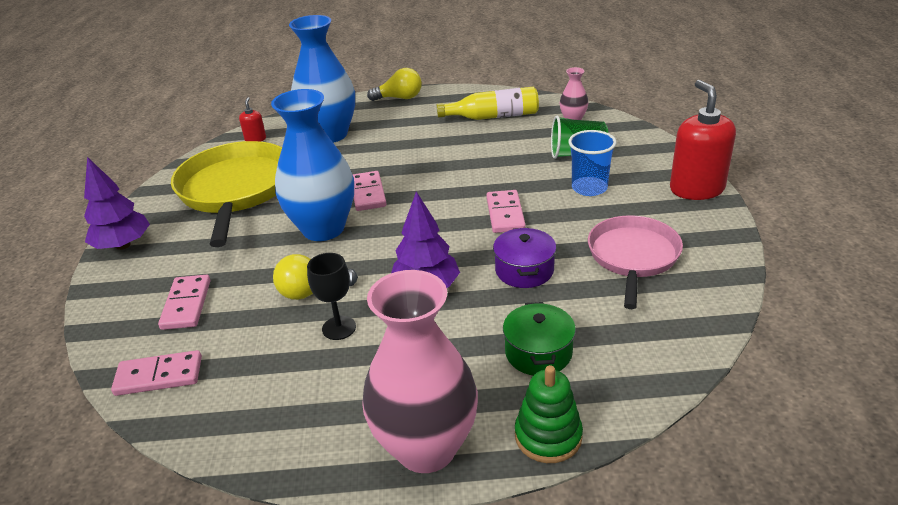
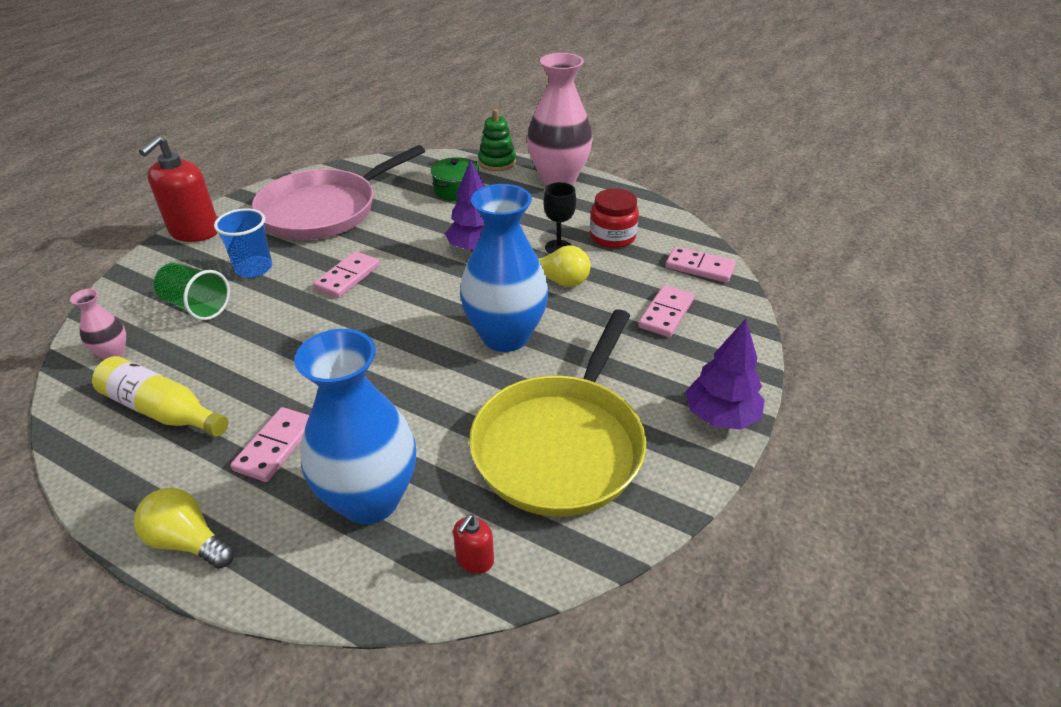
camera: 150 degrees left, 5 degrees up
pink domino [352,171,386,211] -> pink domino moved to [230,407,309,482]
purple pot [493,228,556,288] -> none
pink pan [588,215,683,309] -> pink pan [252,145,425,240], size x1.56
none -> red jar [590,188,639,248]

